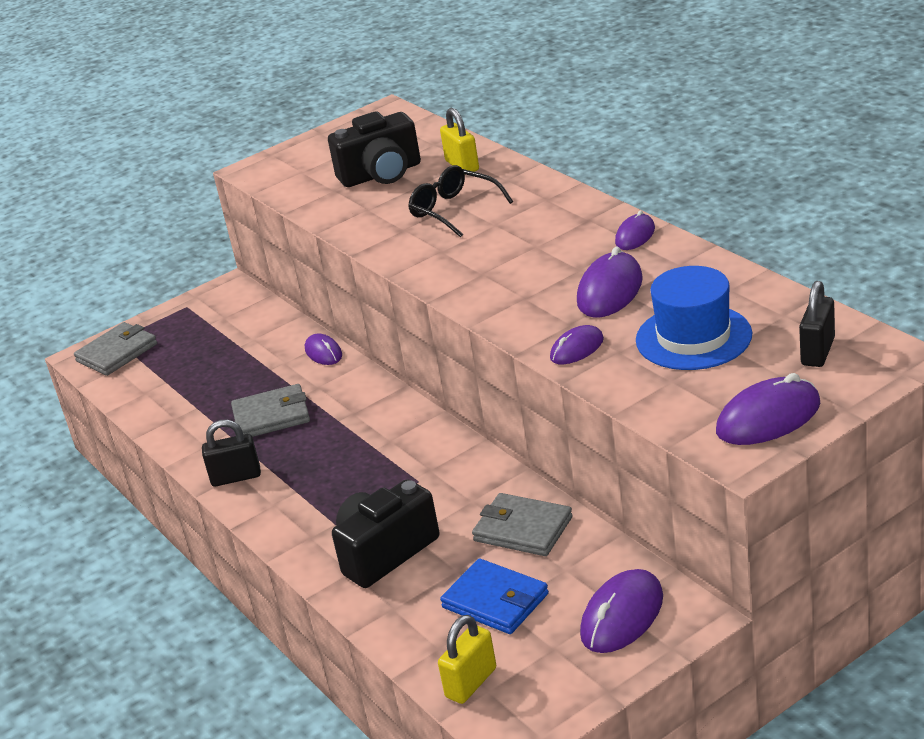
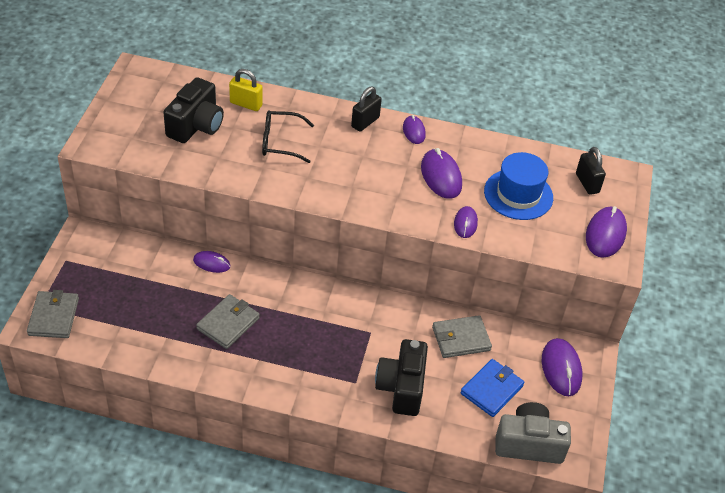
camera: 50 degrees left, 15 degrees up
black padlock [202,419,261,487] -> black padlock moved to [351,87,382,132]
yellow padlock [438,615,496,704] -> grey camera [495,402,571,464]
blue wallet [440,558,549,634] -> blue wallet turned 45 degrees counterclockwise [460,359,524,417]

